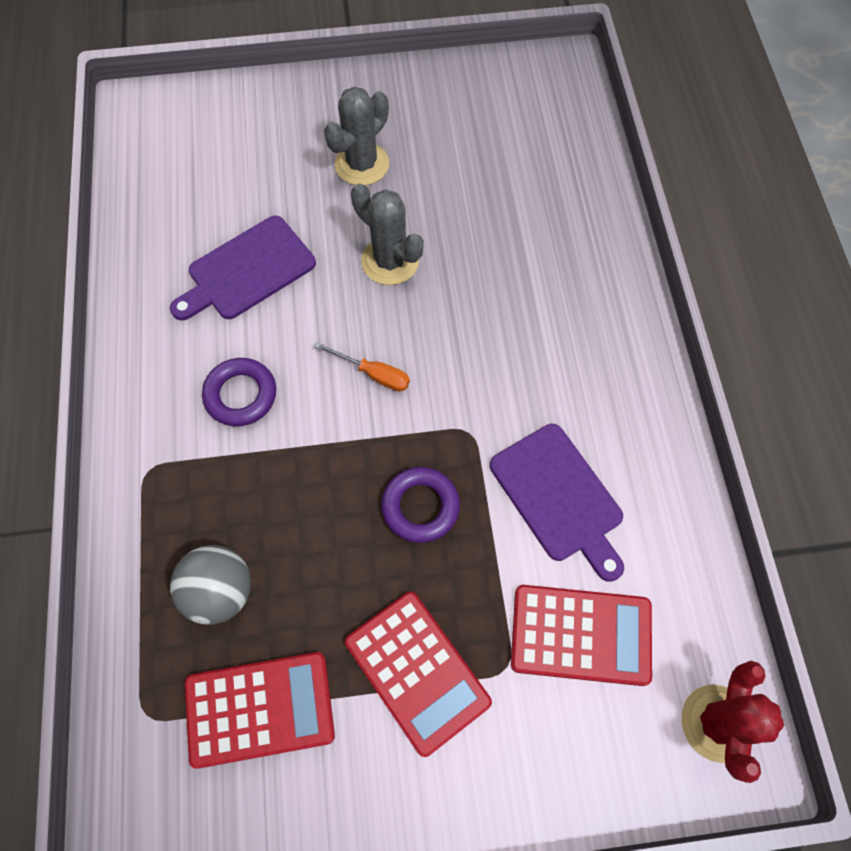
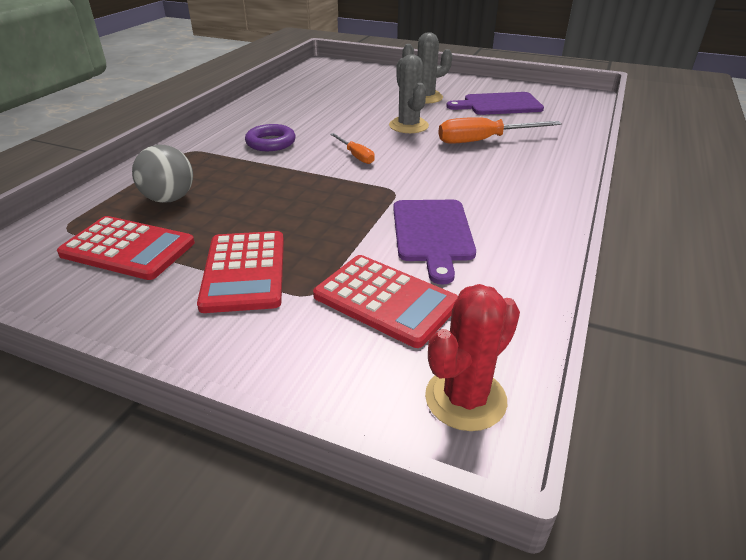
camera: 30 degrees right, 30 degrees down
purple cutting board [170,216,316,320] -> purple cutting board moved to [446,92,544,115]
purple ring [381,467,460,543] -> none
none -> orange screwdriver [439,117,562,144]

